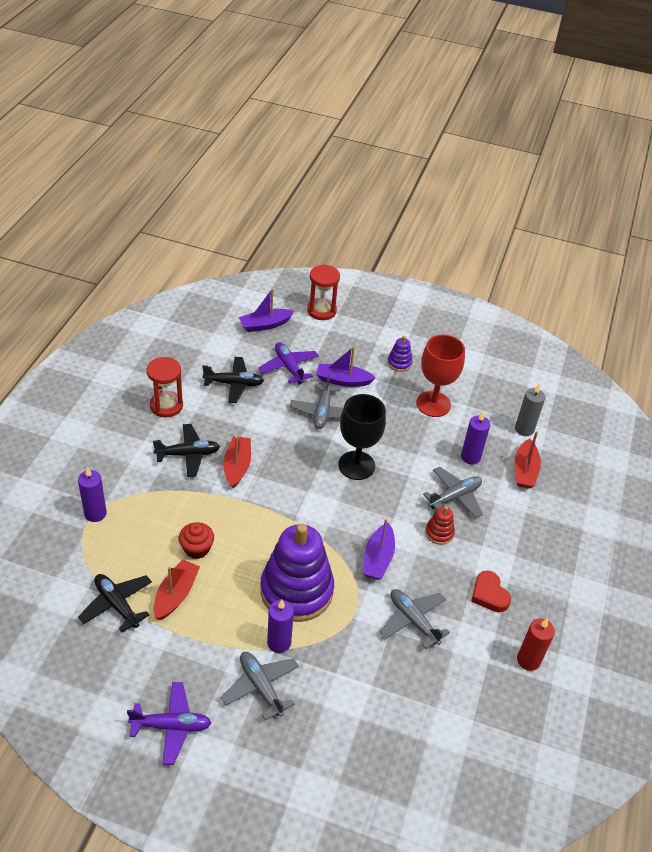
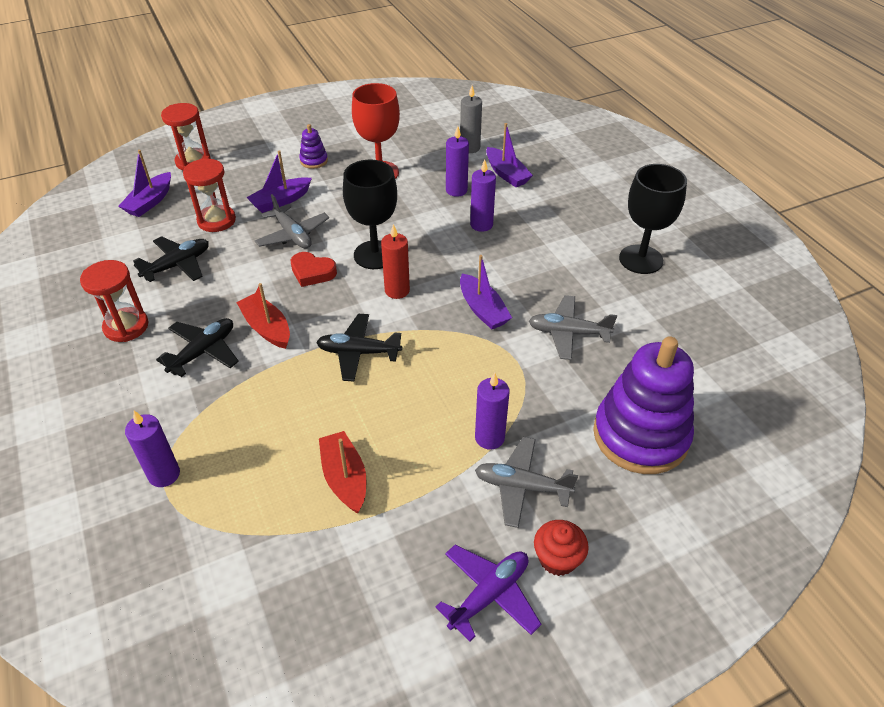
camera: 40 degrees left, 0 degrees up
black plane [78,574,152,632] -> black plane moved to [316,314,402,382]
red cupcake [179,522,214,559] -> red cupcake moved to [534,520,589,576]
purple plane [258,342,319,385] -> red hourglass [183,158,236,232]
purple stacking toy [260,524,334,622] -> purple stacking toy moved to [593,336,694,474]
grey plane [423,467,483,518] -> purple candle [470,160,496,232]
red stacking toy [425,506,455,545] -> none
red heart [471,571,511,613] -> red heart moved to [290,252,337,287]
red boat [515,431,541,489] -> purple boat [486,123,533,187]
red candle [517,618,555,671] -> red candle moved to [381,224,410,299]
none -> black goblet [619,164,687,274]

